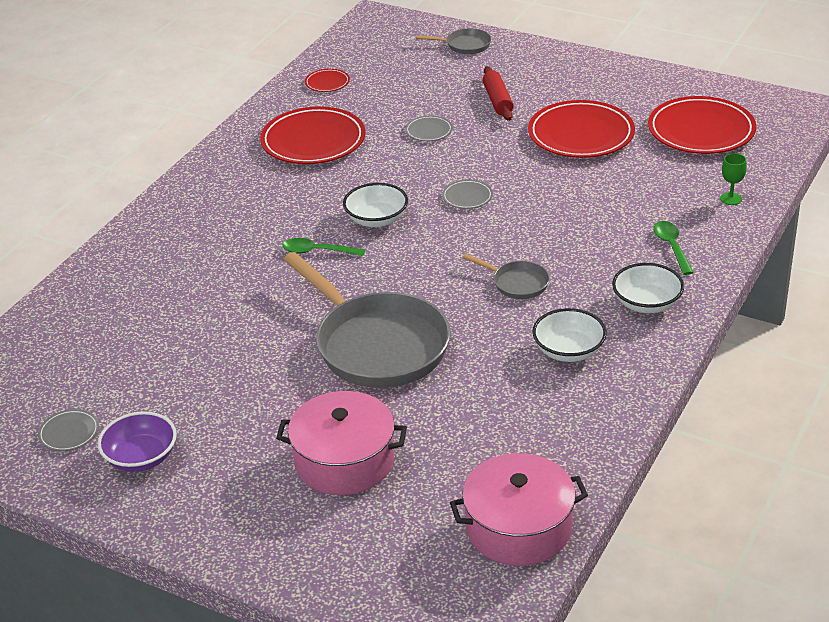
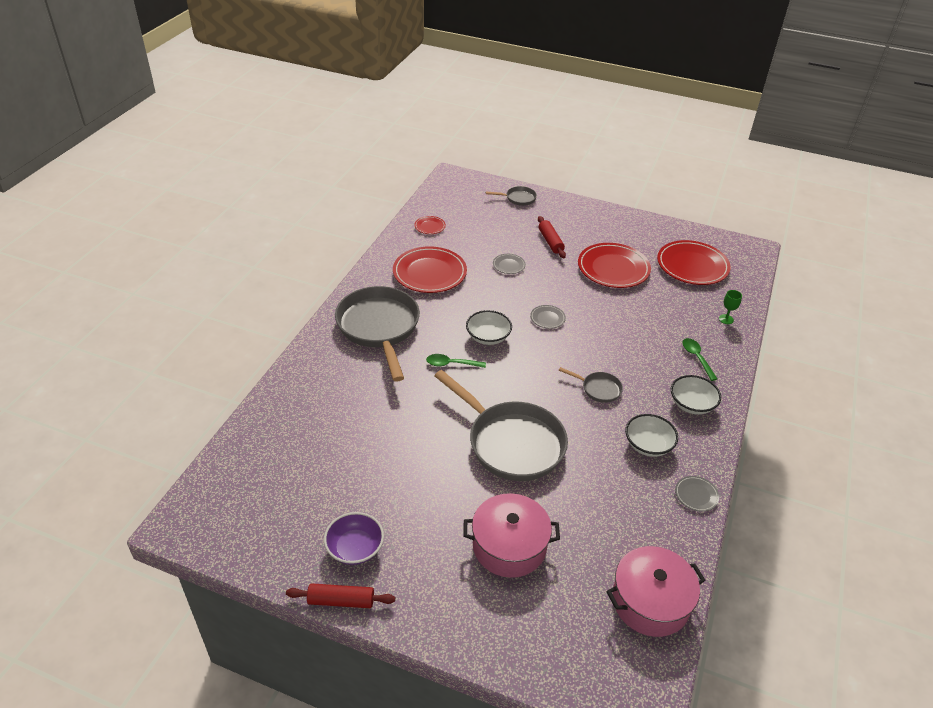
camera: 10 degrees left, 5 degrees up
grey plate [38,409,99,451] -> grey plate moved to [675,476,719,512]
none -> red rolling pin [286,583,395,608]
none -> grey pan [335,286,420,382]

